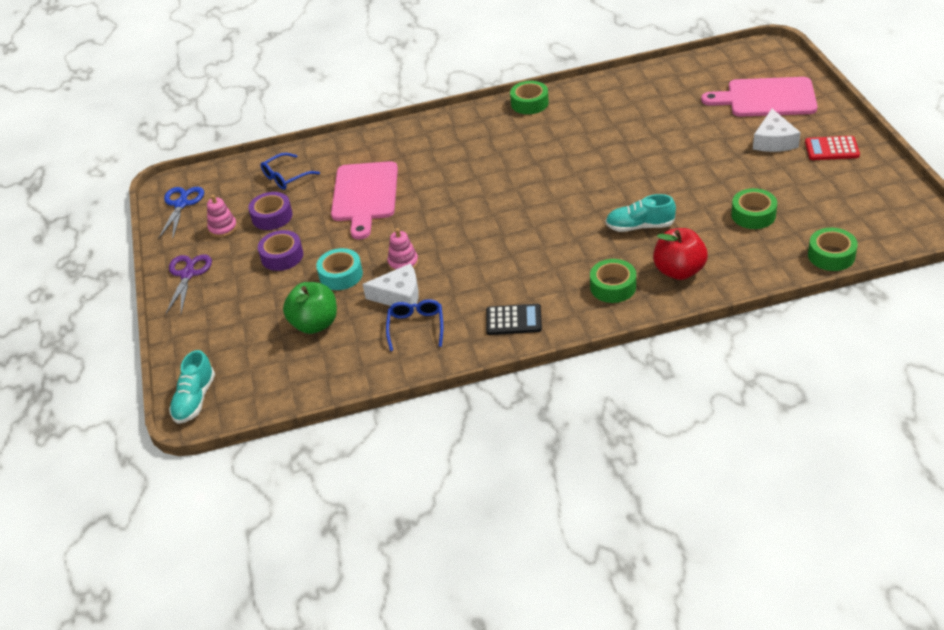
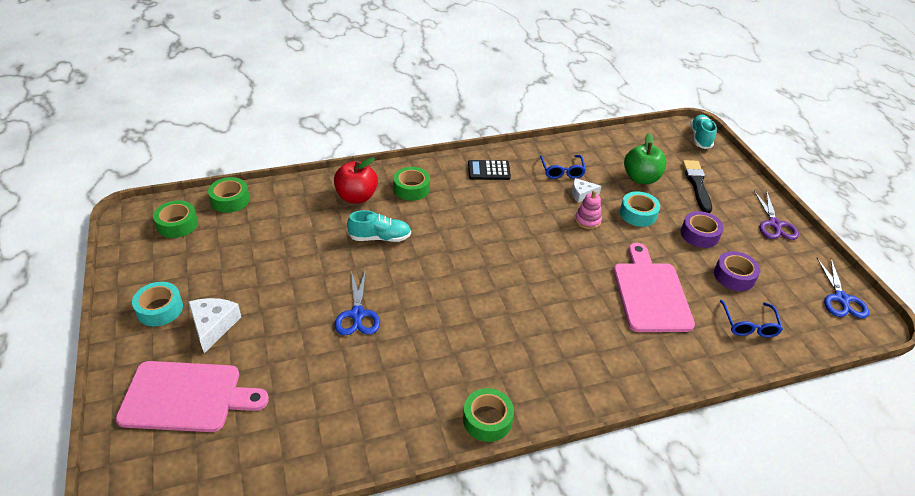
camera: 170 degrees right, 0 degrees up
pink stacking toy [207,195,237,237] -> none
blue glasses [260,153,320,190] -> blue glasses turned 135 degrees clockwise [720,300,783,337]
white cheese [363,263,419,309] -> white cheese [572,178,602,203], size x0.65
green tape [731,188,777,229] -> green tape moved to [153,200,198,238]
red calculator [805,136,860,160] -> turquoise tape [132,282,183,326]
none -> blue scissors [335,270,380,335]
none -> black brush [682,160,712,213]

